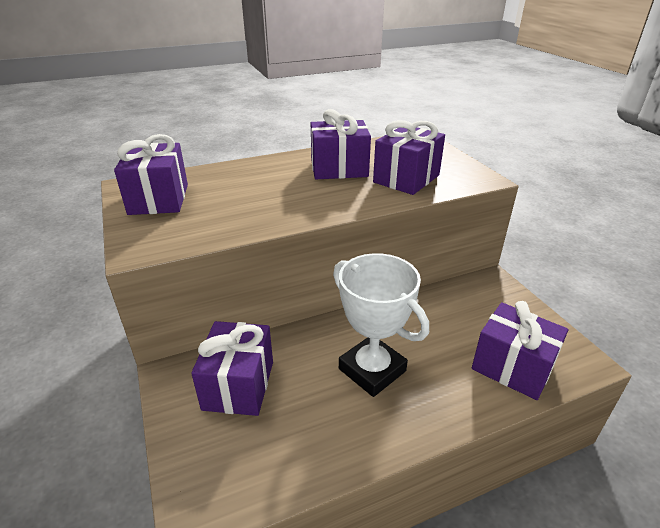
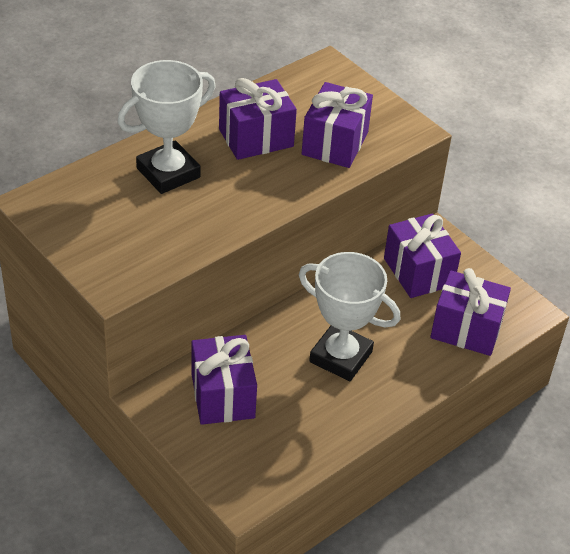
camera: 20 degrees left, 10 degrees up
purple gift [114,134,188,215] -> purple gift moved to [384,213,461,298]
none -> white trophy [117,60,216,194]

